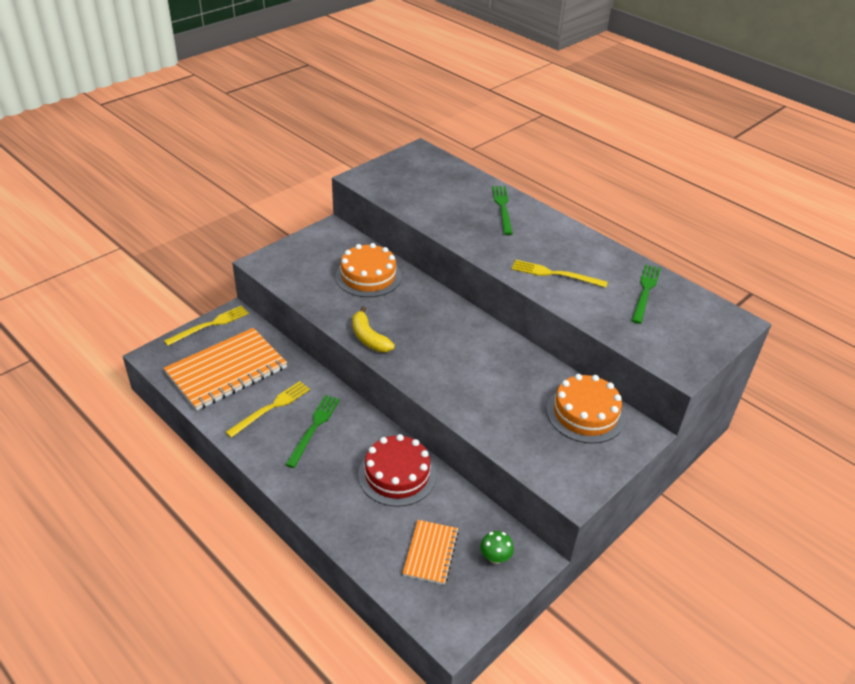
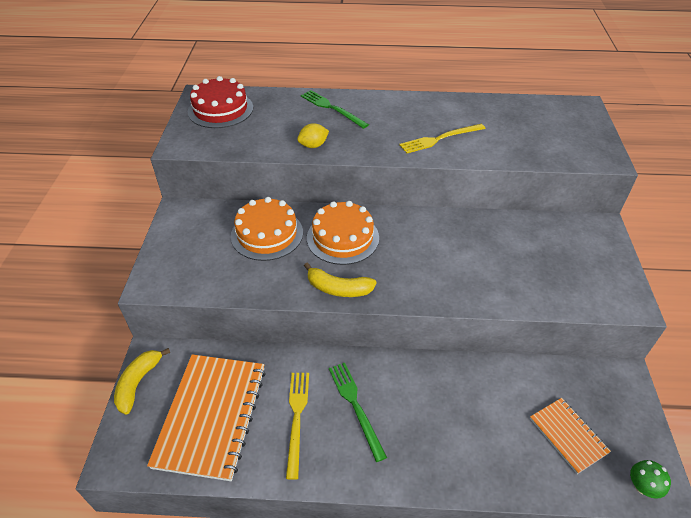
camera: 40 degrees left, 5 degrees up
yellow fork [164,305,249,346] -> yellow banana [114,348,170,415]
red cake [358,434,436,507] -> red cake moved to [188,76,253,128]
green mushroom [480,531,514,564] -> green mushroom moved to [630,460,671,499]
orange cake [547,374,625,443] -> orange cake moved to [307,201,379,265]
green fork [631,264,661,324] -> none
none -> yellow lemon [297,123,329,148]

